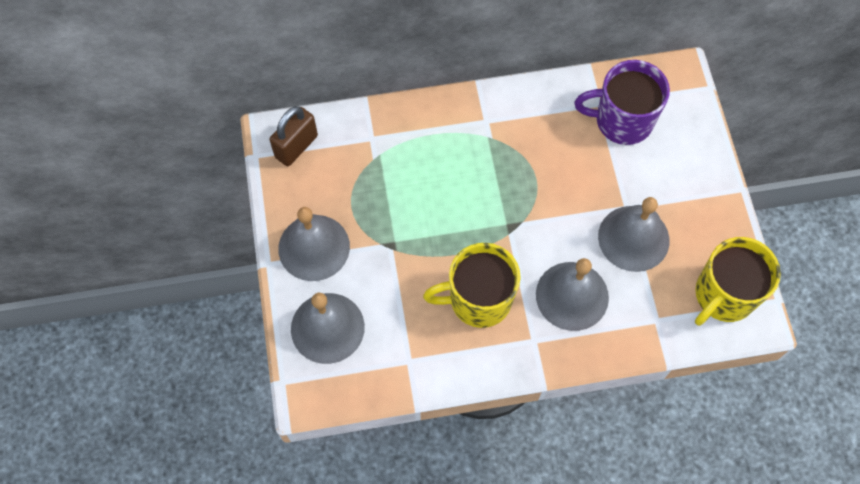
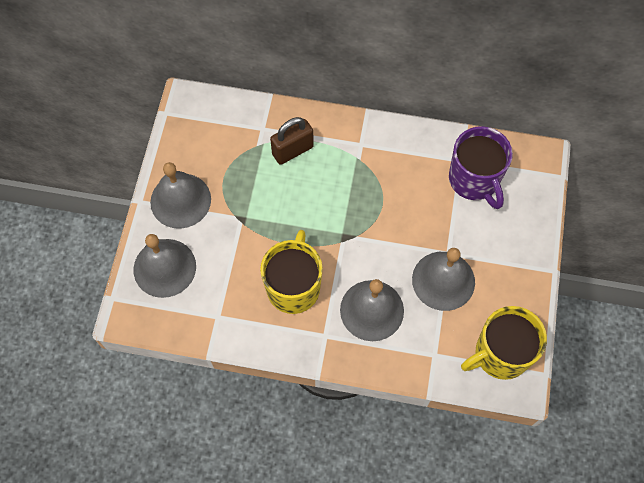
camera: 20 degrees right, 0 degrees up
brown padlock [270,106,318,166] -> brown padlock moved to [270,117,314,165]
yellow mug [423,243,521,328] -> yellow mug turned 90 degrees clockwise [260,230,323,314]
purple mug [574,60,670,145] -> purple mug turned 135 degrees counterclockwise [449,126,513,209]

